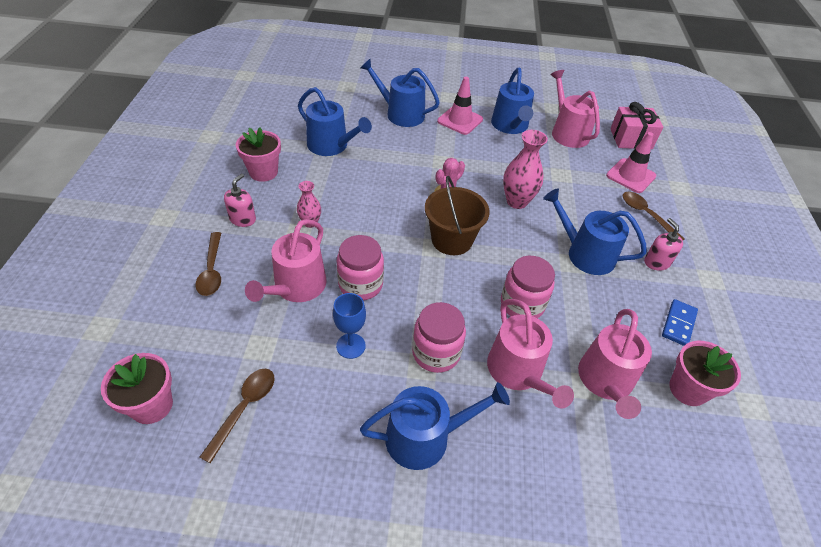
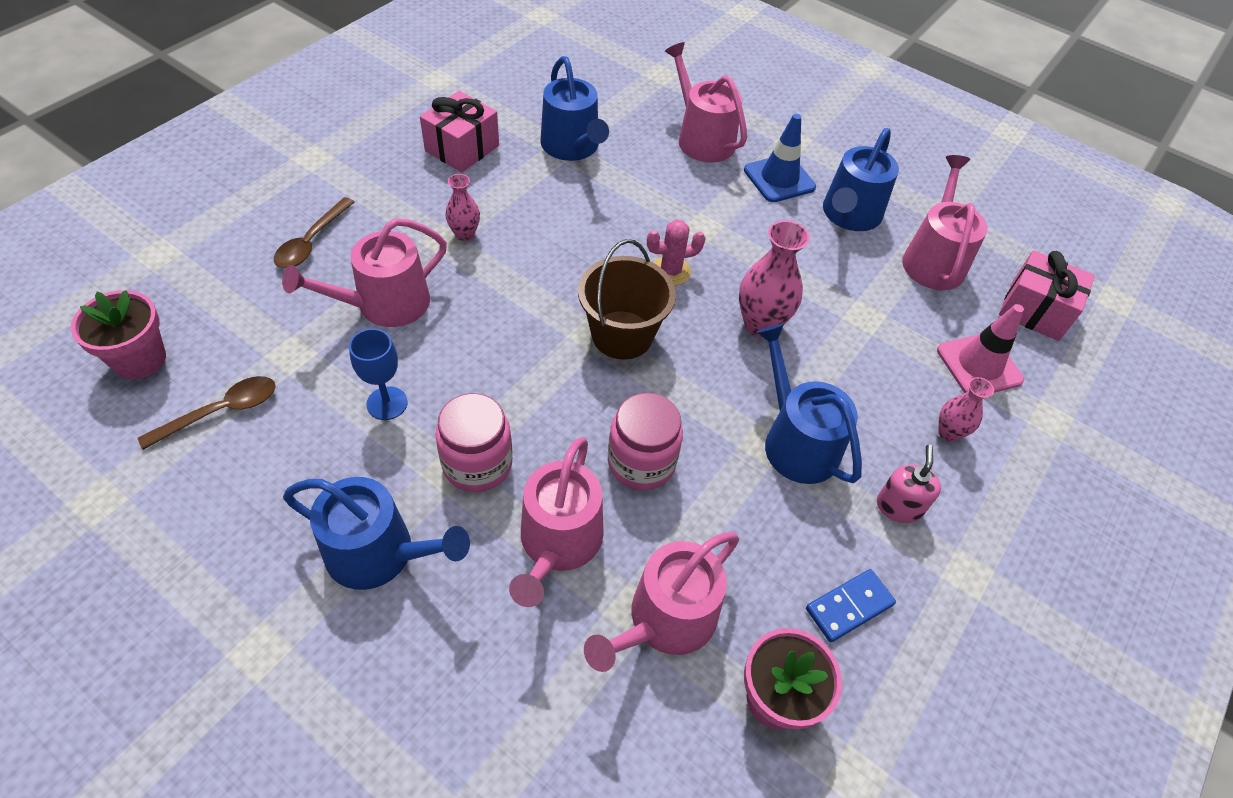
camera: 30 degrees right, 5 degrees up
pink soap dispenser [224,174,256,227] -> none
pink flower pot [236,127,281,182] -> pink gift [420,91,499,172]
pink jar [337,235,384,300] -> none
blue watering can [360,59,440,127] -> pink watering can [665,42,747,163]
pink traffic cone [437,77,483,135] -> blue traffic cone [744,114,816,202]
brown spoon [623,192,684,240] -> pink vase [938,377,994,442]

